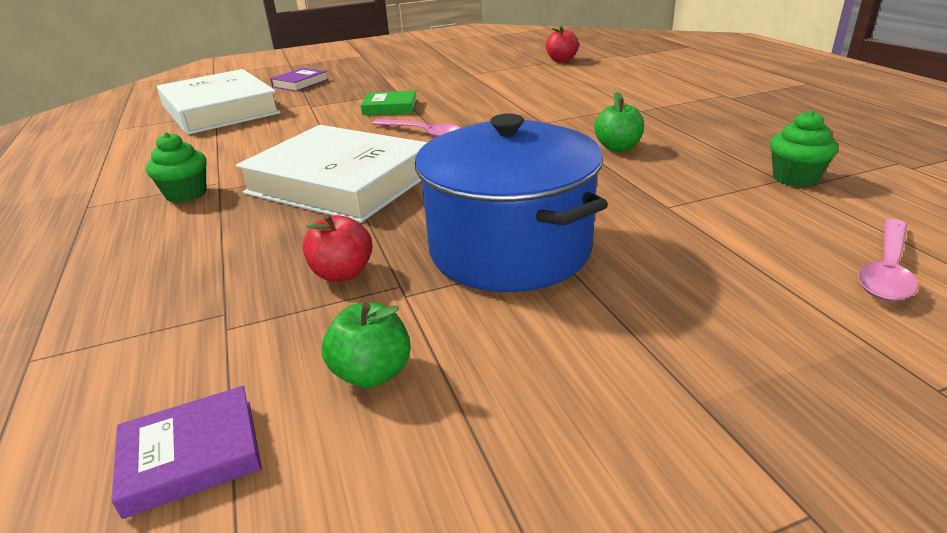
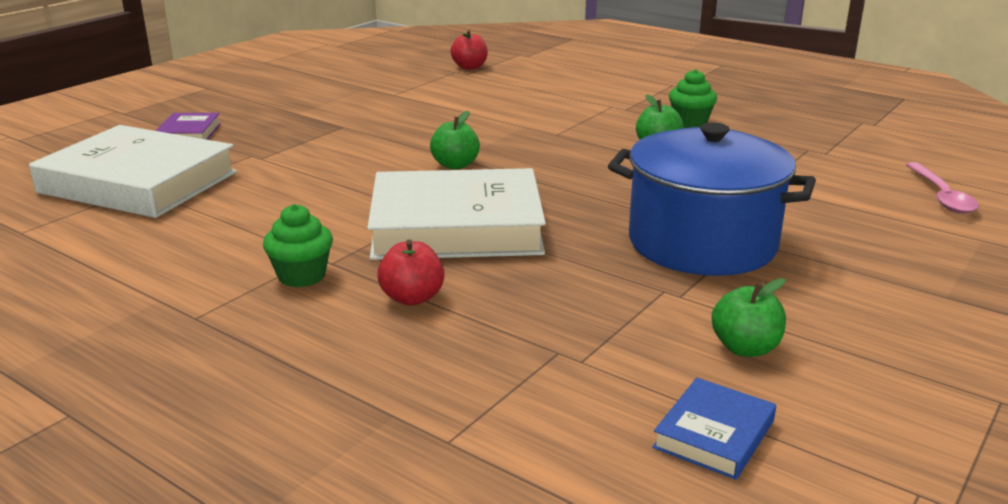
camera: 35 degrees left, 5 degrees down
purple book [112,386,262,519] -> blue book [652,378,776,480]
red apple [303,214,372,282] -> red apple moved to [377,239,445,306]
green book [361,91,417,115] -> none
pink spoon [372,119,461,138] -> green apple [430,111,480,169]
green cupcake [770,110,838,187] -> green cupcake moved to [669,69,717,128]

